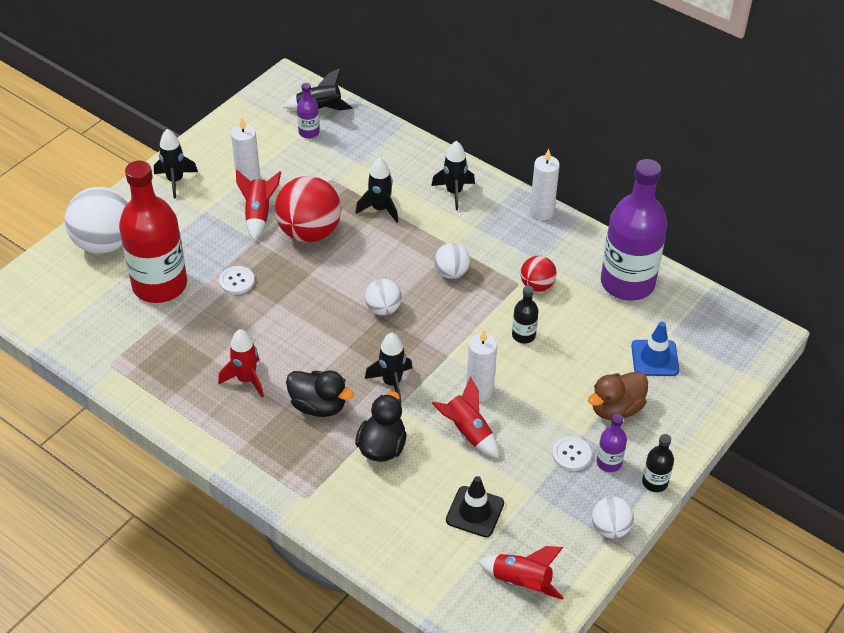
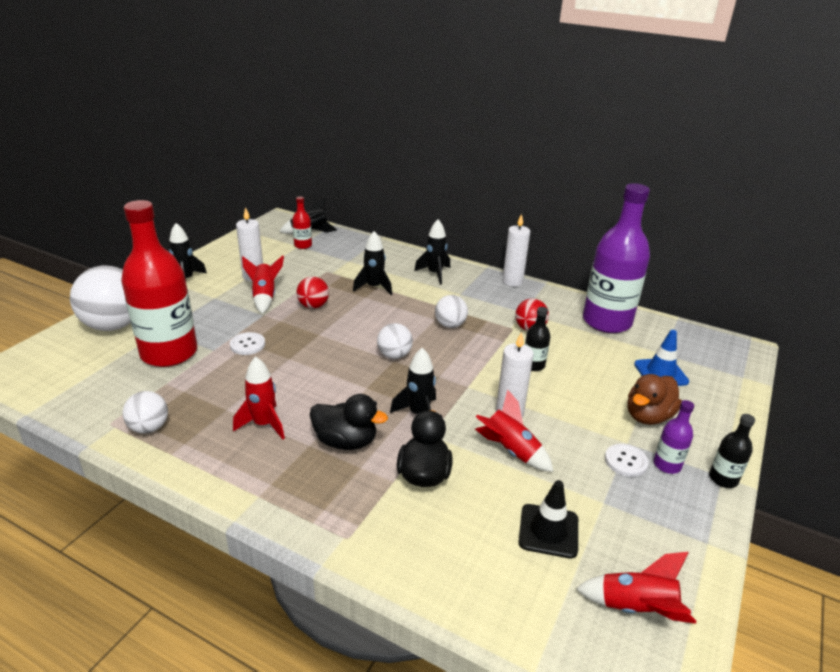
camera: 10 degrees left, 15 degrees down
red ball [275,176,341,242] -> red ball [296,276,329,309], size x0.53
purple bottle [297,83,320,139] -> red bottle [292,197,312,249]
white ball [592,496,634,538] -> white ball moved to [122,391,168,433]

